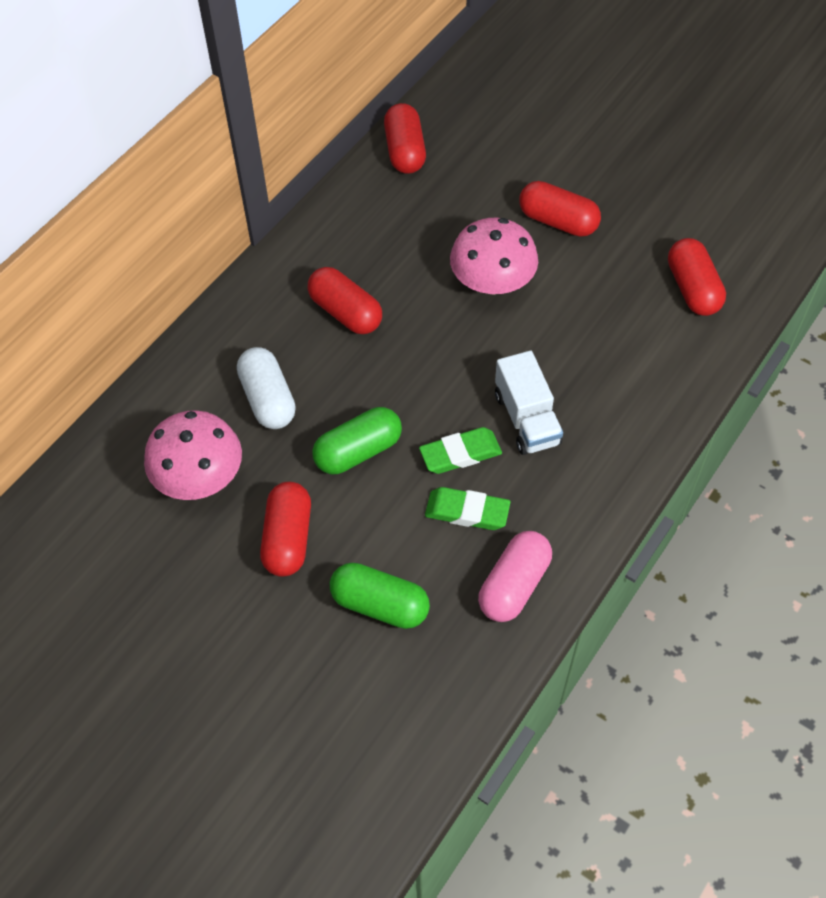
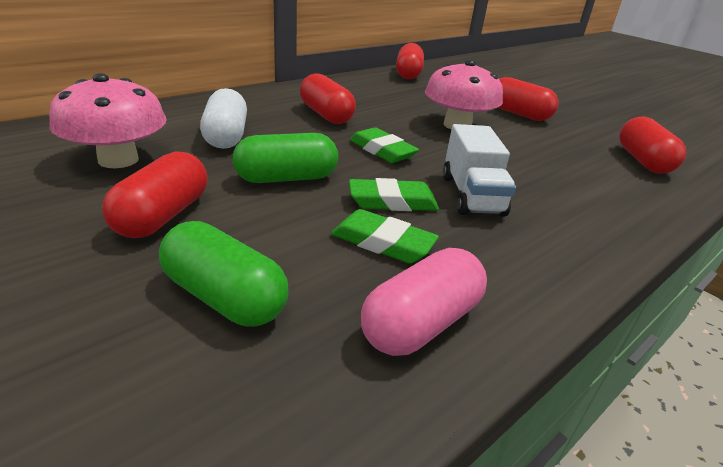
camera: 10 degrees right, 25 degrees down
none -> green eraser [350,127,419,163]

